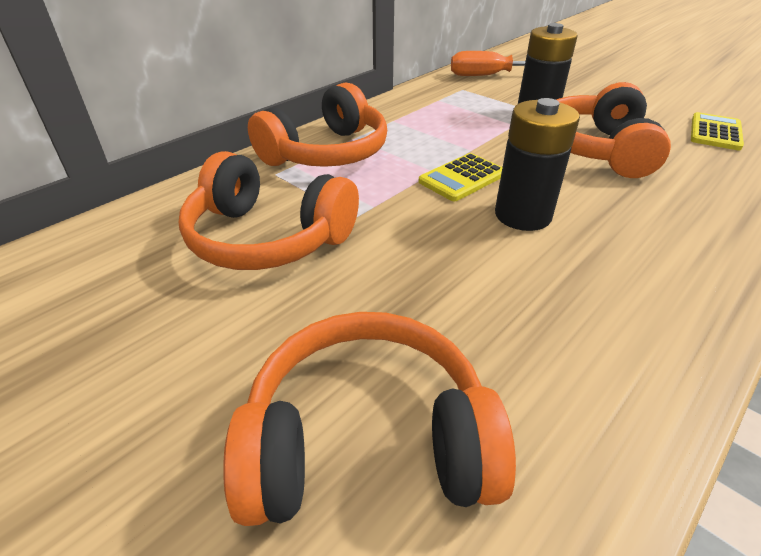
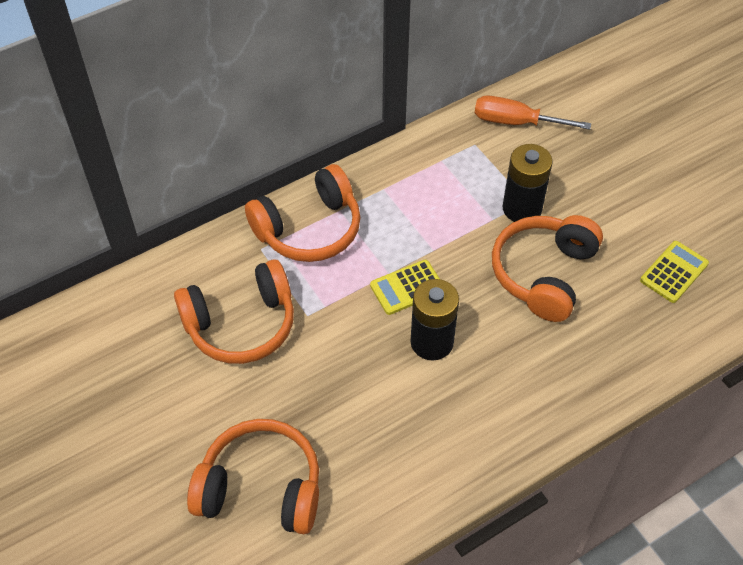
camera: 15 degrees right, 15 degrees up
orange headphones [178,151,359,270] -> orange headphones turned 60 degrees counterclockwise [174,259,294,364]

